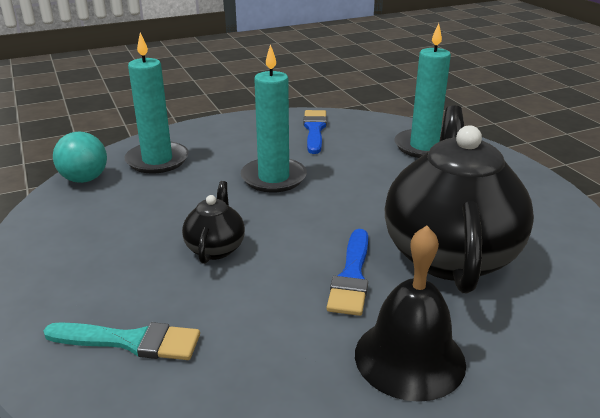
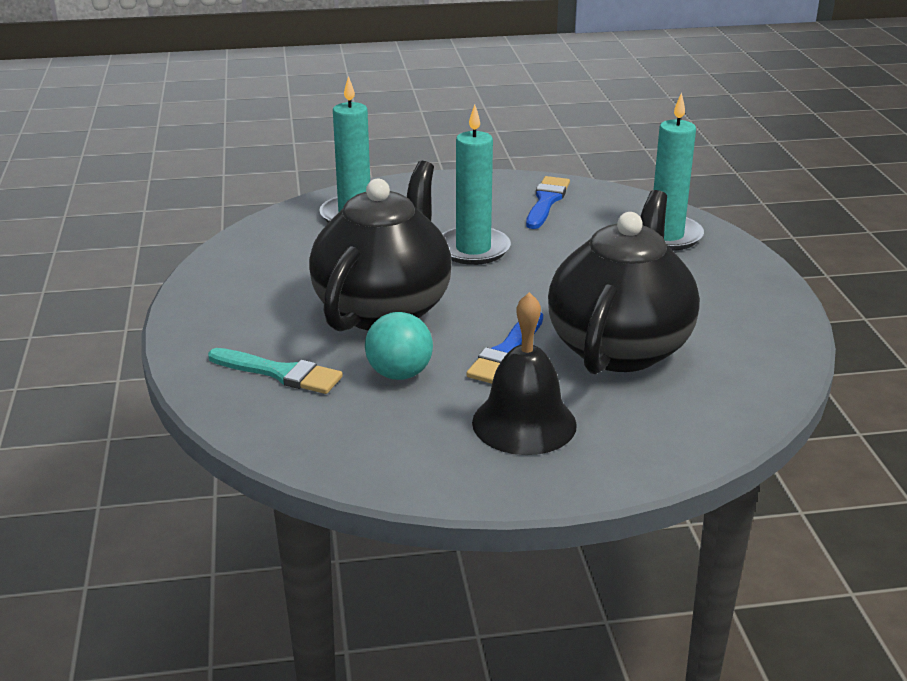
camera: 15 degrees right, 0 degrees up
turquoise ball [53,132,107,183] -> turquoise ball moved to [365,312,433,380]
black teapot [182,181,245,264] -> black teapot [309,161,452,331], size x2.22

